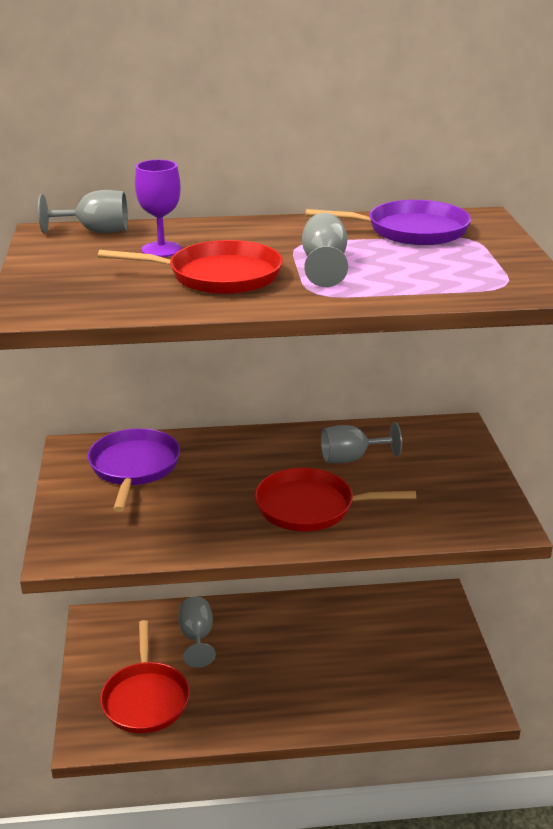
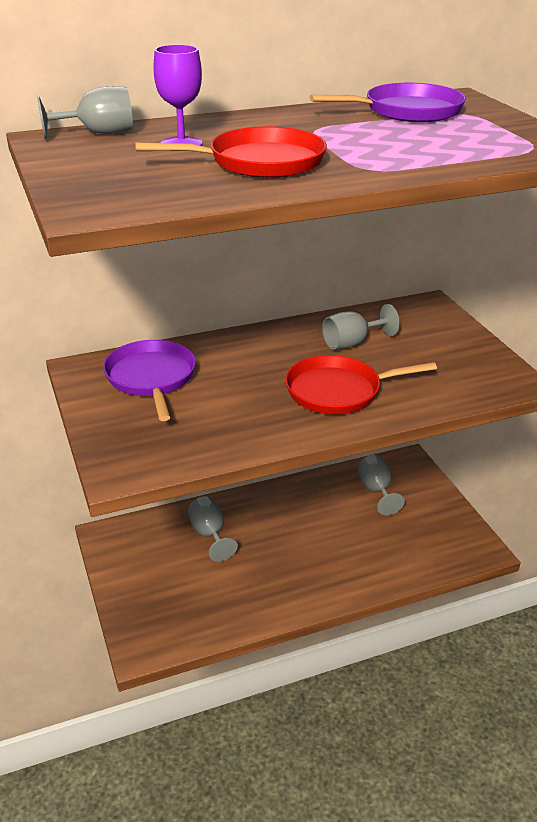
camera: 15 degrees left, 5 degrees up
red pan [100,620,190,733] -> none
grey goblet [302,213,348,287] -> grey goblet moved to [358,455,405,515]

